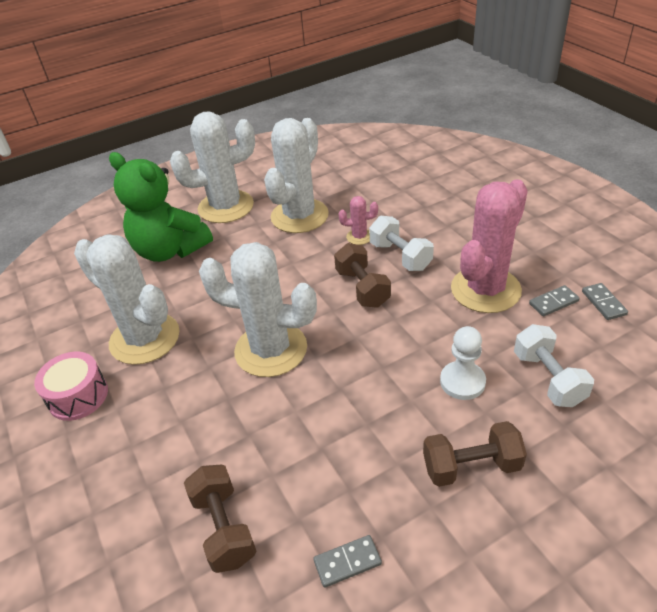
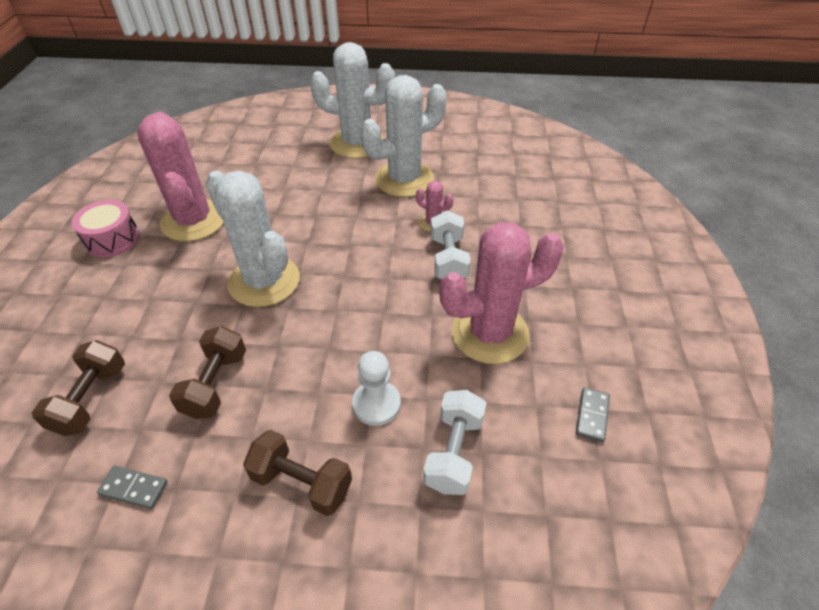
camera: 30 degrees right, 5 degrees up
white cactus [74,234,179,365] -> pink cactus [137,112,224,242]
green teddy bear [109,152,213,262] -> none
brown dumbbell [334,243,391,308] -> brown dumbbell moved to [169,326,246,419]
grey domino [529,285,580,316] -> none

